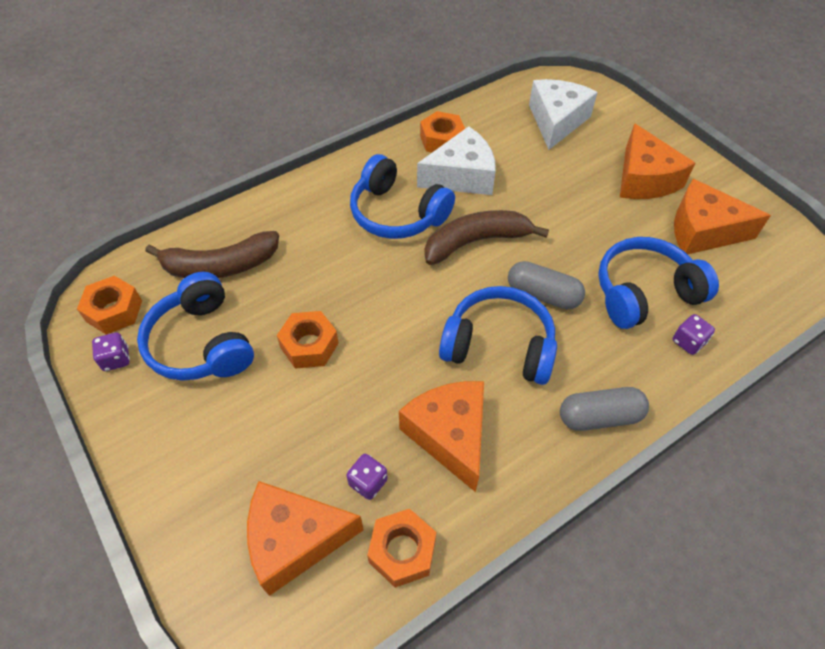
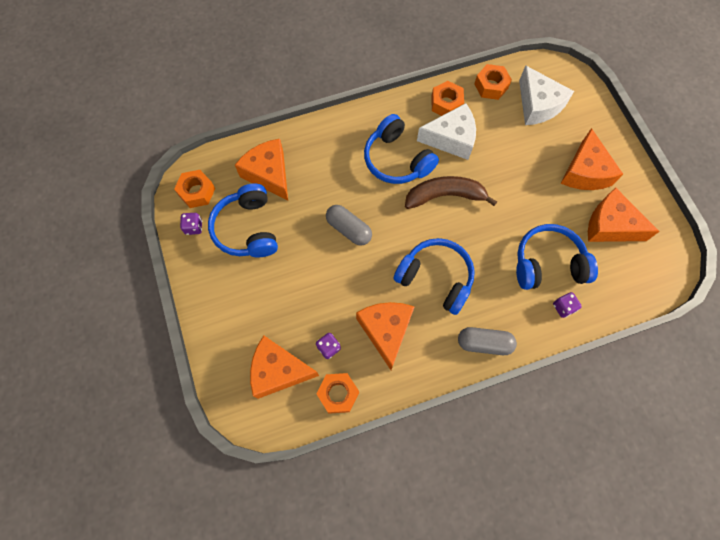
camera: 15 degrees right, 15 degrees up
brown banana [145,231,279,278] -> orange cheese [235,139,288,200]
orange nut [277,311,339,369] -> orange nut moved to [474,64,512,100]
grey capsule [508,261,585,310] -> grey capsule moved to [326,205,372,246]
white cheese [529,79,598,150] -> white cheese turned 120 degrees clockwise [519,65,574,125]

